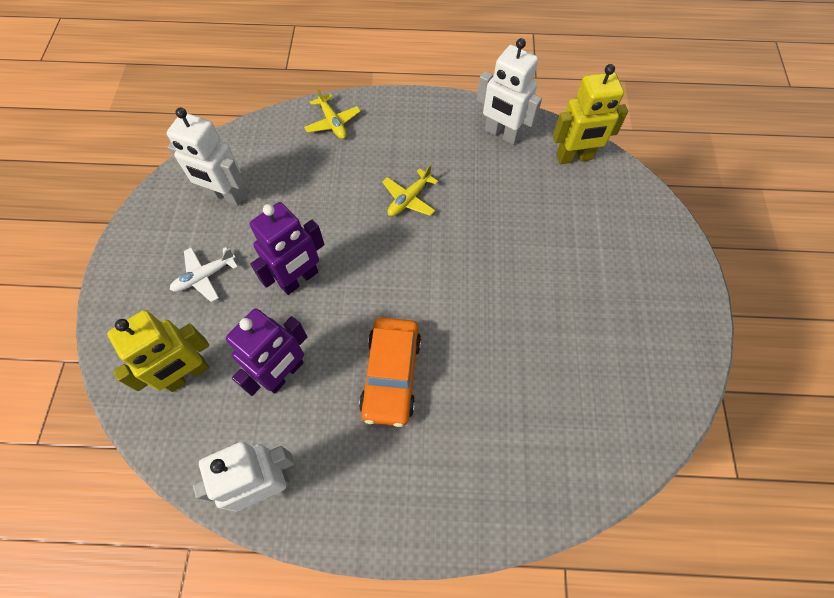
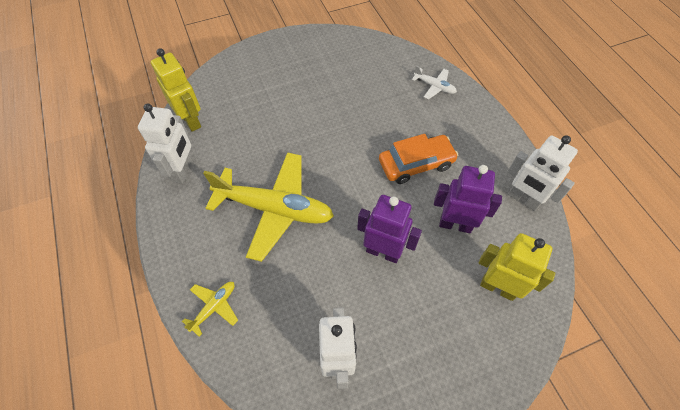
camera: 115 degrees left, 5 degrees down
white plane [170,247,238,302] -> white plane moved to [412,66,457,100]
yellow plane [382,165,439,216] -> yellow plane [203,152,334,262], size x2.28

